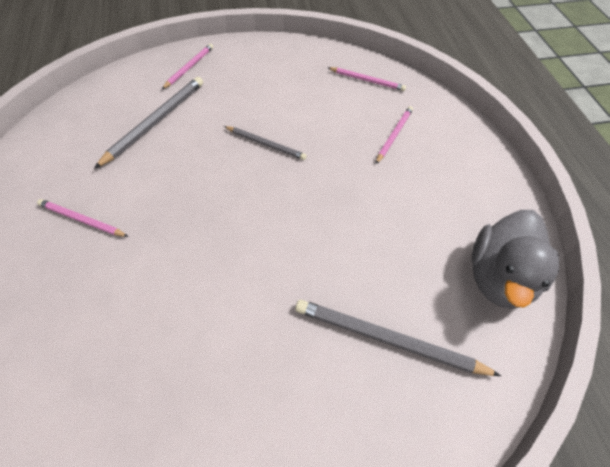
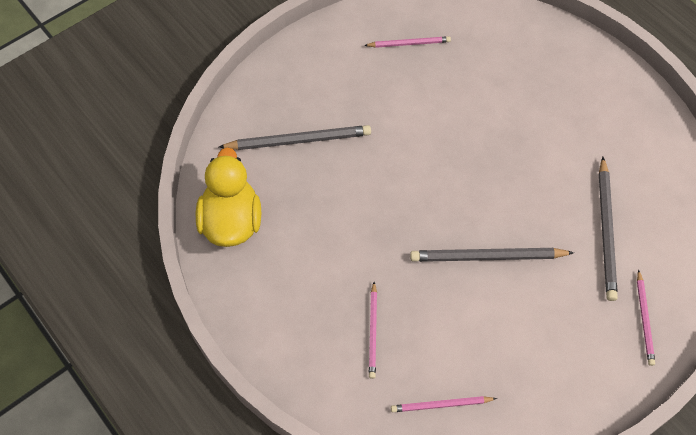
camera: 155 degrees right, 5 degrees up
pink pencil [37,199,129,237] -> pink pencil moved to [364,36,451,48]
grey pencil [224,126,307,160] -> grey pencil [410,248,574,262], size x1.66
grey duck [472,210,559,309] -> yellow duck [196,147,261,247]

